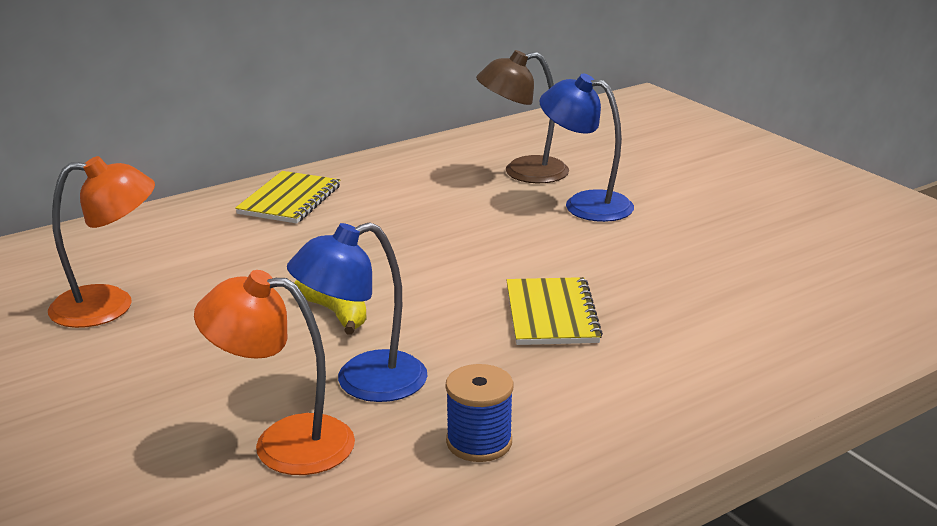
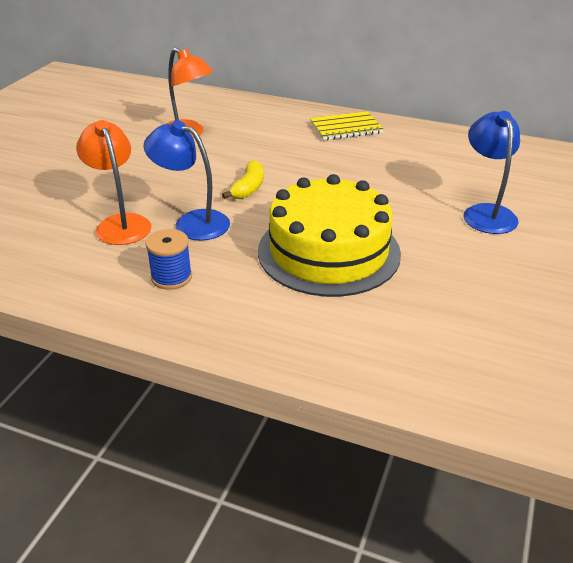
camera: 55 degrees right, 10 degrees up
brown lamp [476,50,569,183] -> none
yellow notebook [506,277,603,345] -> yellow cake [258,174,401,297]

